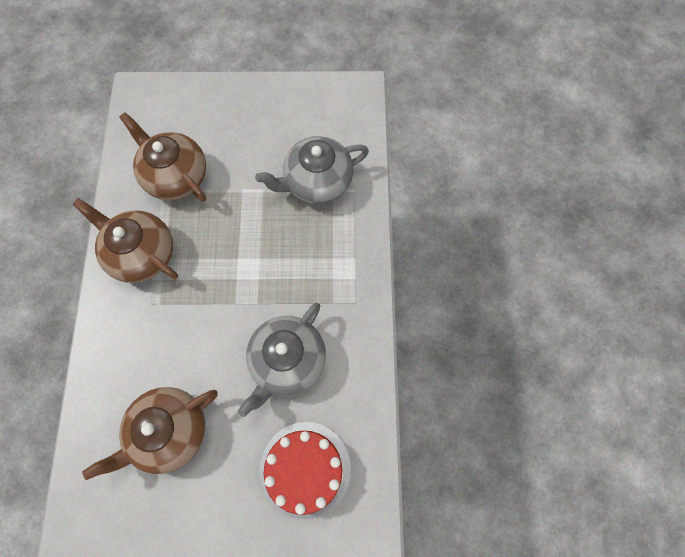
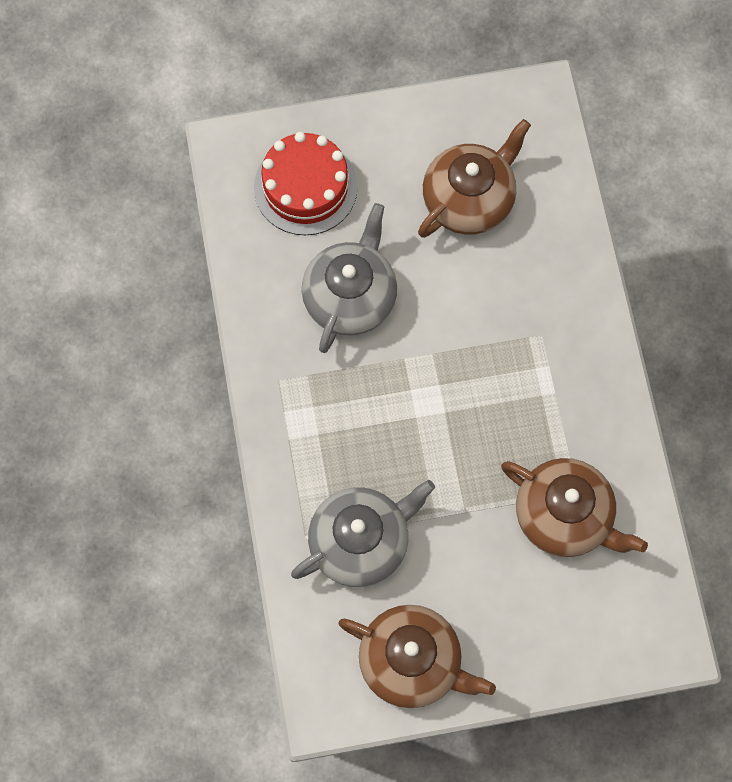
camera: 170 degrees right, 0 degrees up
brown teapot [73,198,178,283] -> brown teapot moved to [338,605,496,708]

